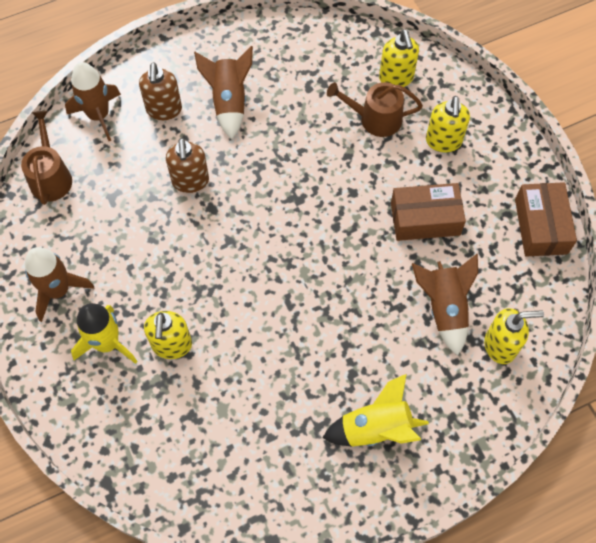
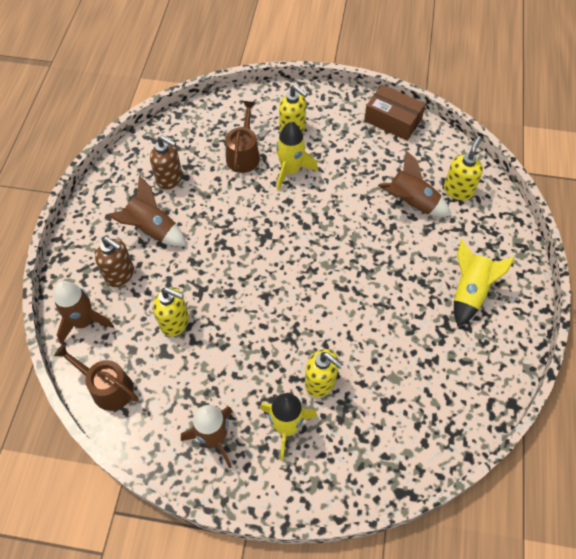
camera: 55 degrees left, 5 degrees down
brown soap dispenser [166,138,209,193] -> brown soap dispenser moved to [150,135,182,190]
brown watering can [327,82,423,137] -> brown watering can turned 150 degrees clockwise [226,101,260,173]
yellow soap dispenser [379,29,419,87] -> yellow soap dispenser moved to [153,287,189,337]
brown box [391,183,466,241] -> none
none -> yellow rocket [276,122,318,191]

